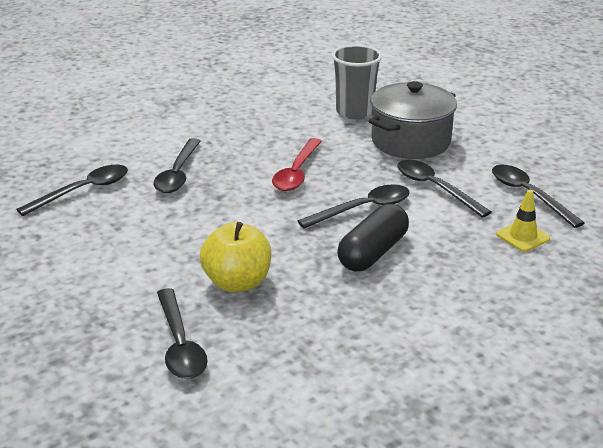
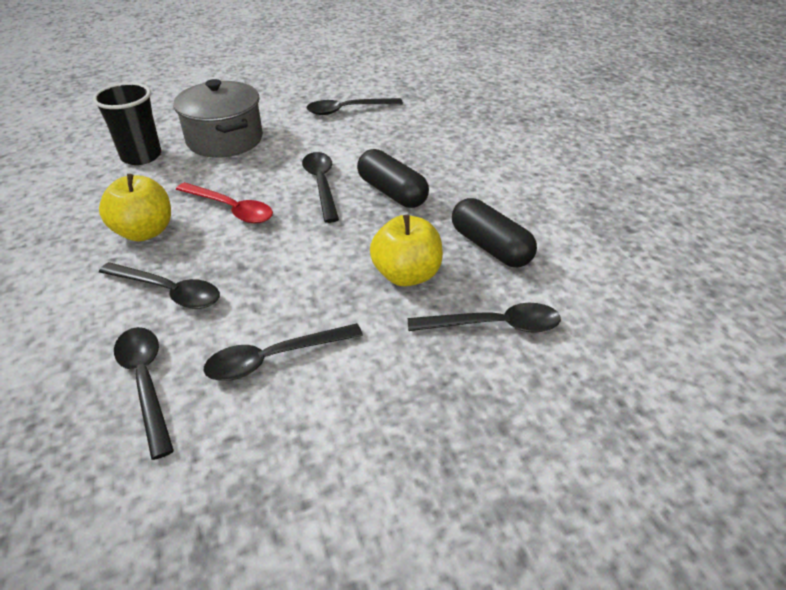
camera: 75 degrees left, 10 degrees up
grey cup [332,44,382,119] -> black cup [93,82,161,165]
black spoon [397,160,491,218] -> black spoon moved to [204,323,363,381]
yellow traffic cone [496,190,550,252] -> none
none -> yellow apple [99,174,171,242]
none -> black capsule [452,198,537,267]

